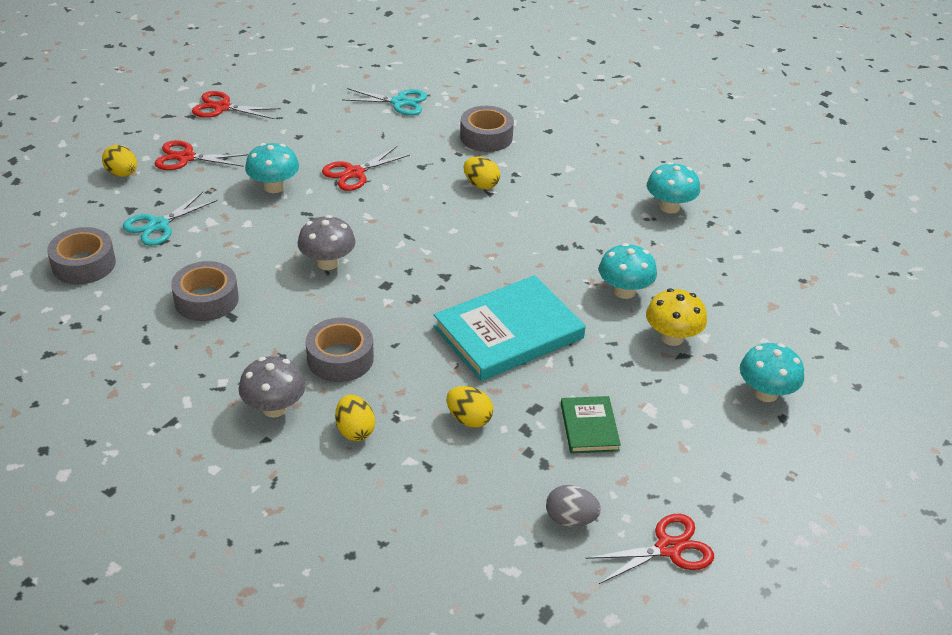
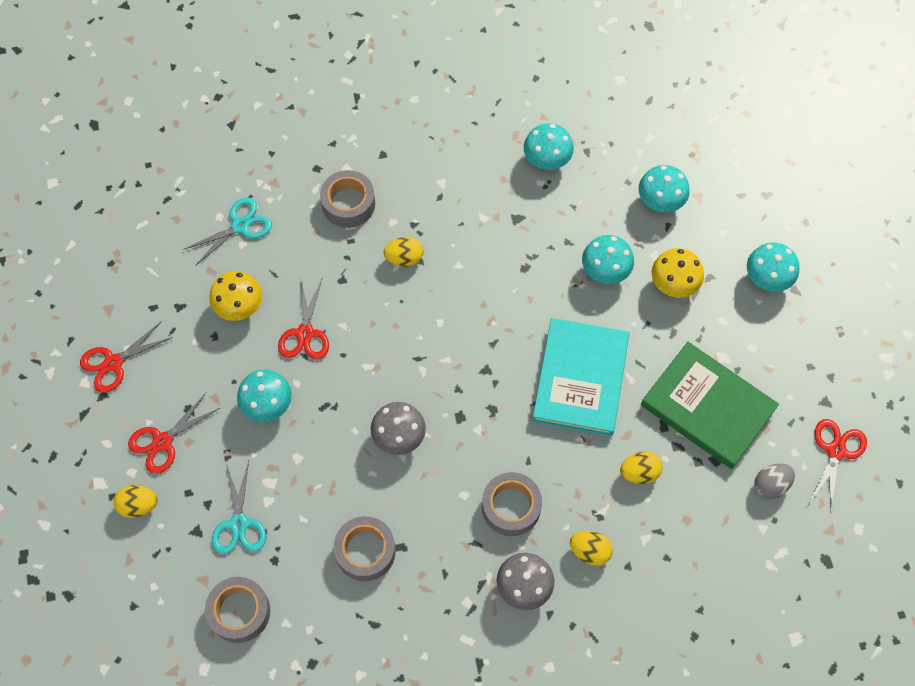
camera: 45 degrees left, 25 degrees up
green book [561,396,621,453] -> green book [641,342,779,469], size x1.99
none -> yellow mushroom [209,271,262,321]
none -> turquoise mushroom [639,165,690,212]

